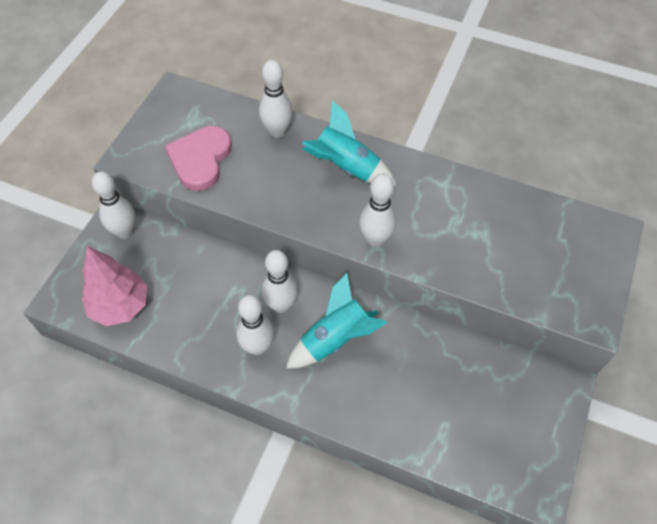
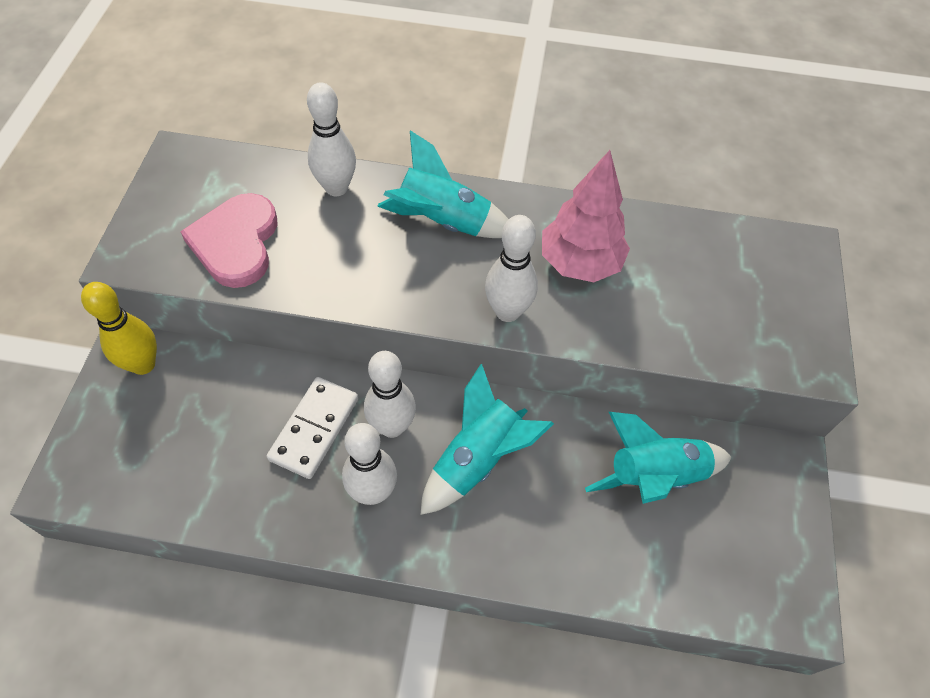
camera: 15 degrees left, 0 degrees up
pink tree [82,246,147,326] -> pink tree moved to [542,150,630,282]
white bowling pin [92,171,136,239] -> yellow bowling pin [81,282,157,375]
none -> white domino [267,377,358,479]
none -> turquoise rocket [585,412,731,504]

